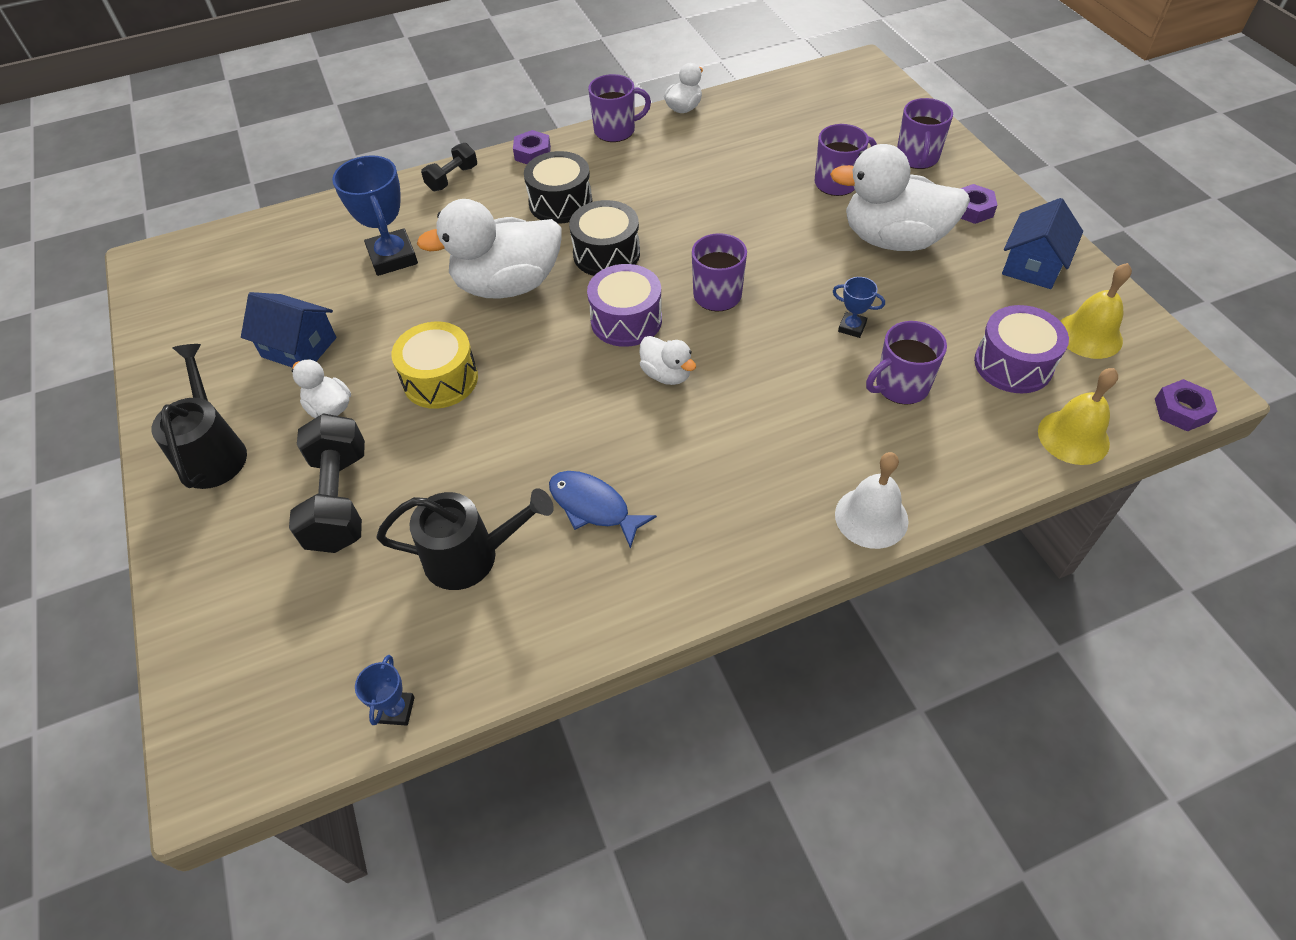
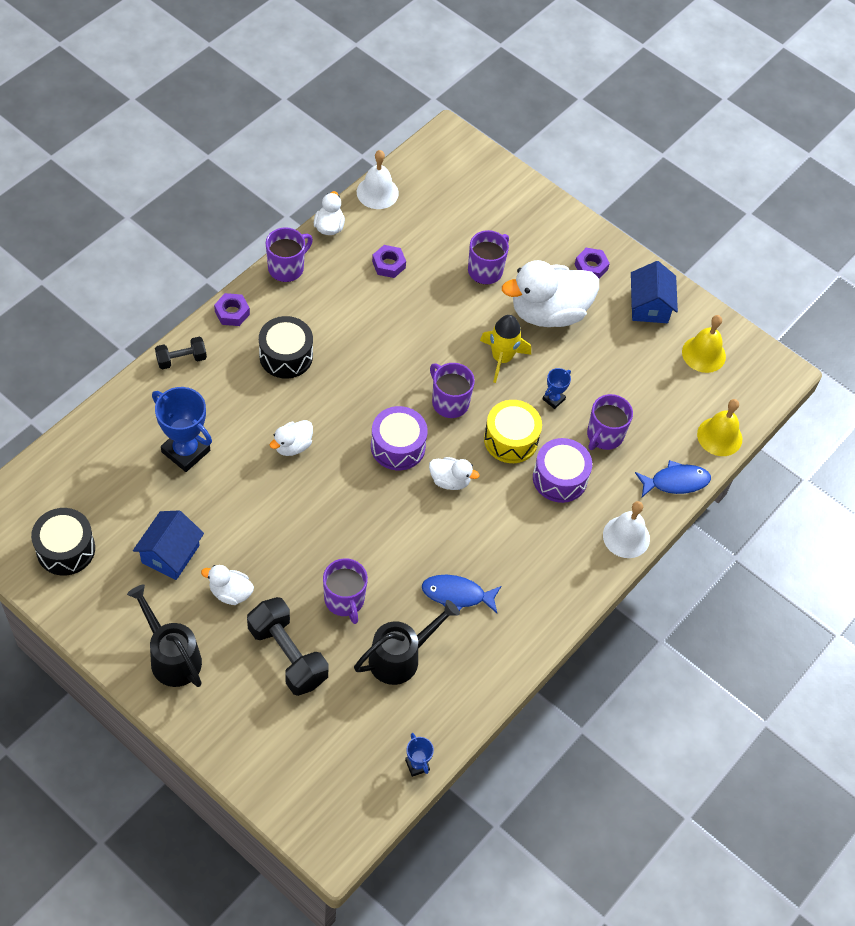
camera: 35 degrees left, 5 degrees up
blue house [241,292,336,368] -> blue house turned 60 degrees counterclockwise [133,510,204,580]
yellow drum [391,322,478,409] -> yellow drum moved to [484,400,542,463]
white duck [417,199,562,299] -> white duck [270,420,313,456], size x0.47
black dumbbell [421,143,477,191] -> black dumbbell turned 60 degrees clockwise [155,337,207,370]
black drum [569,200,640,276] -> black drum moved to [31,508,95,576]
blue trophy [833,277,885,338] -> blue trophy turned 45 degrees counterclockwise [543,368,571,409]
purple mug [897,98,953,169] -> purple mug moved to [323,558,368,624]
purple drum [974,305,1069,393] -> purple drum moved to [533,438,592,503]
purple nut [1155,379,1218,432] -> purple nut moved to [372,245,406,278]
none -> white bell [357,150,399,209]
none -> yellow rocket [480,315,531,383]
none -> blue fish [635,460,711,497]

